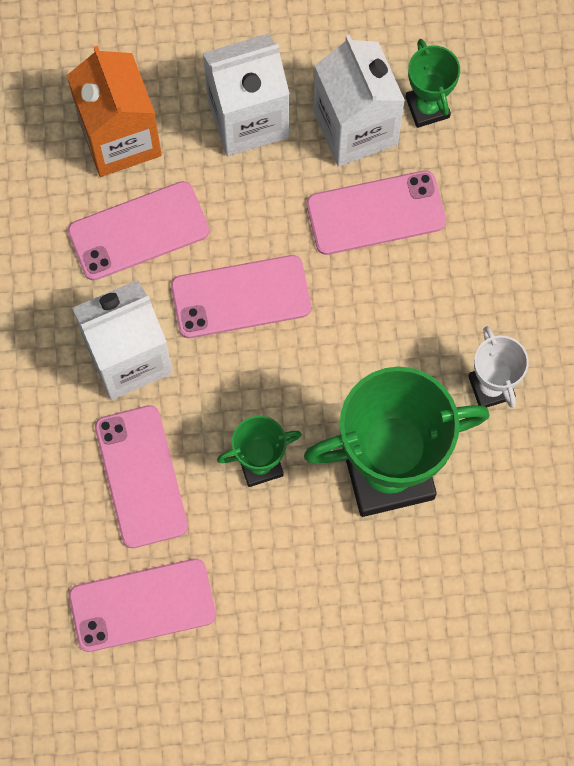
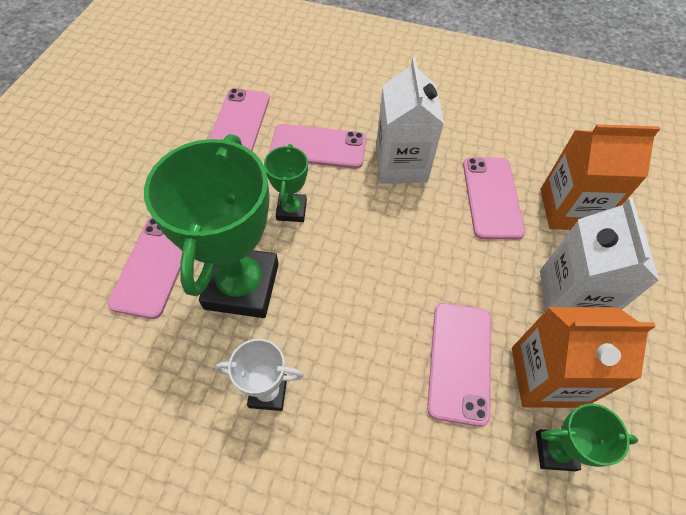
camera: 110 degrees right, 15 degrees down
pink phone [171,255,311,338] -> pink phone moved to [107,217,182,319]
white carton [314,35,405,167] -> orange carton [512,307,656,408]

